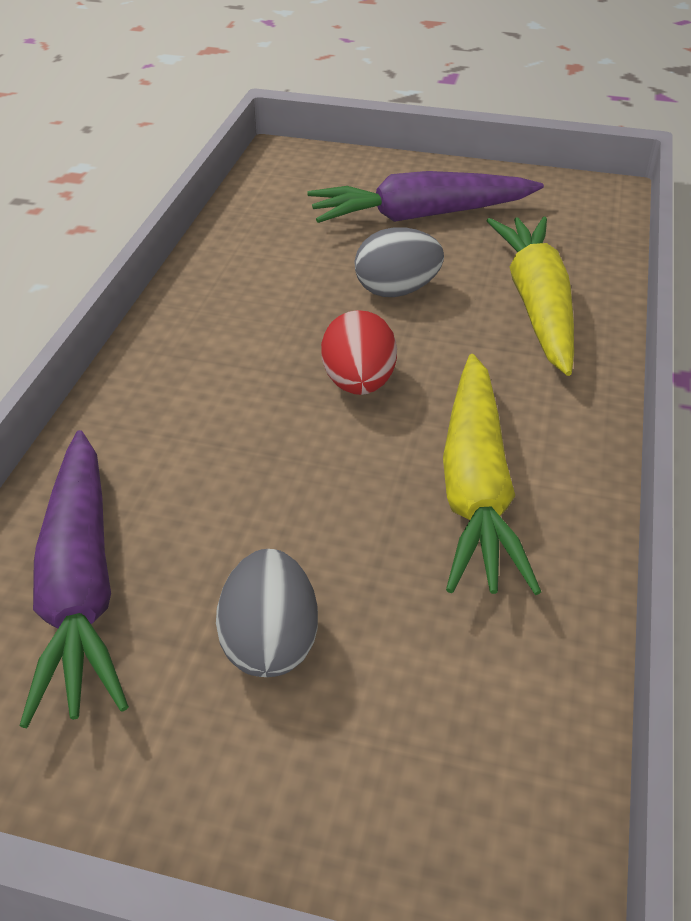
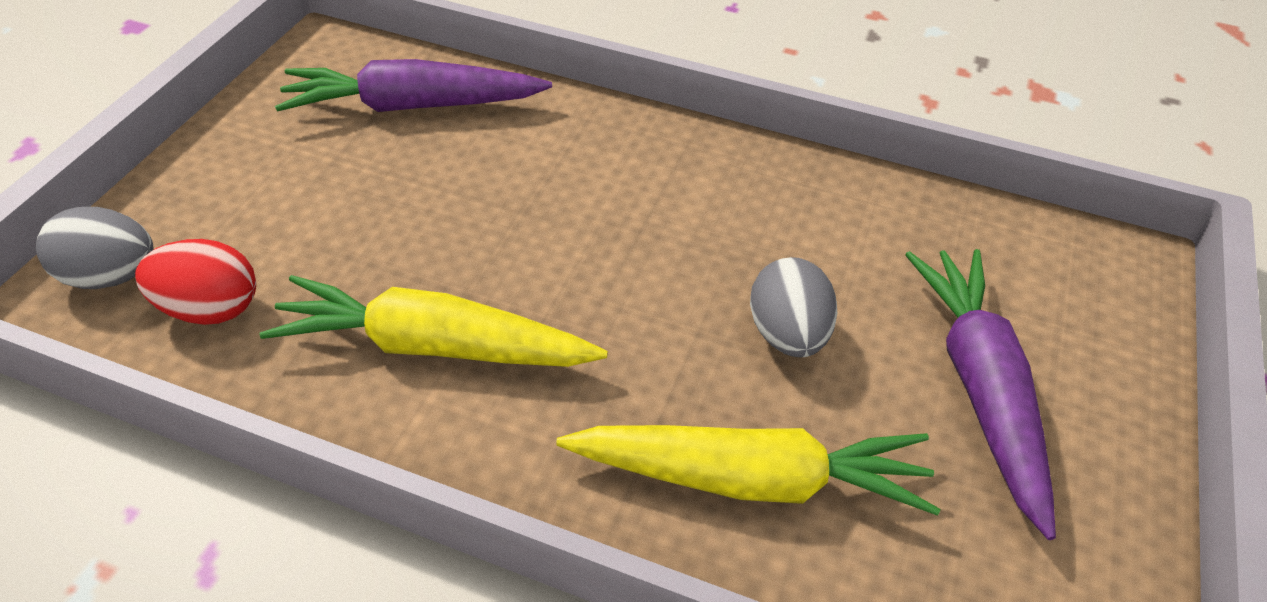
camera: 95 degrees right, 5 degrees up
grey egg [216,549,318,677] -> grey egg moved to [36,207,154,289]
red egg [321,310,397,395] -> red egg moved to [135,239,256,325]

